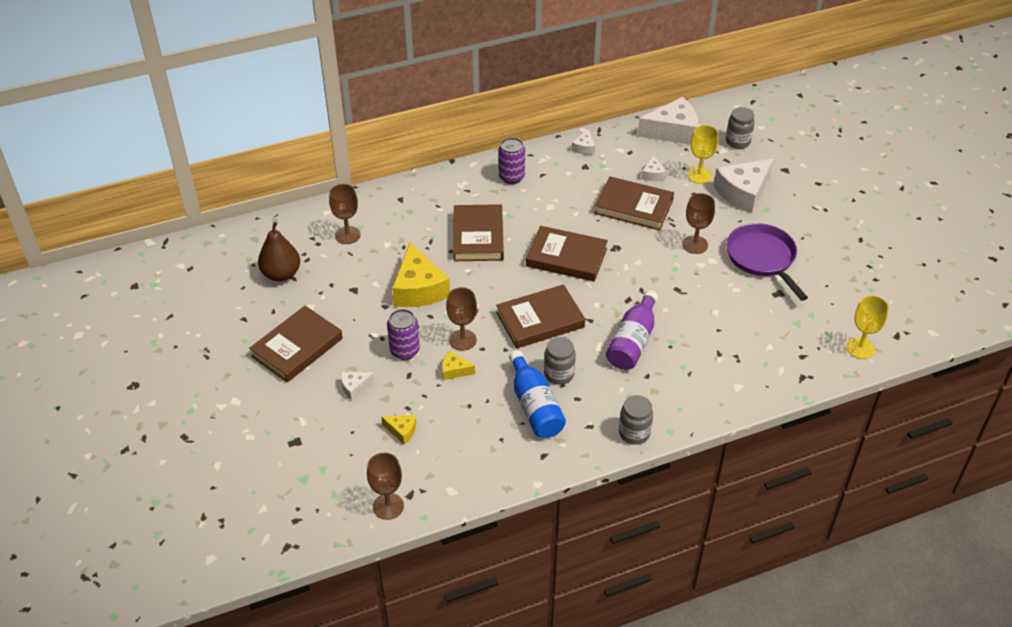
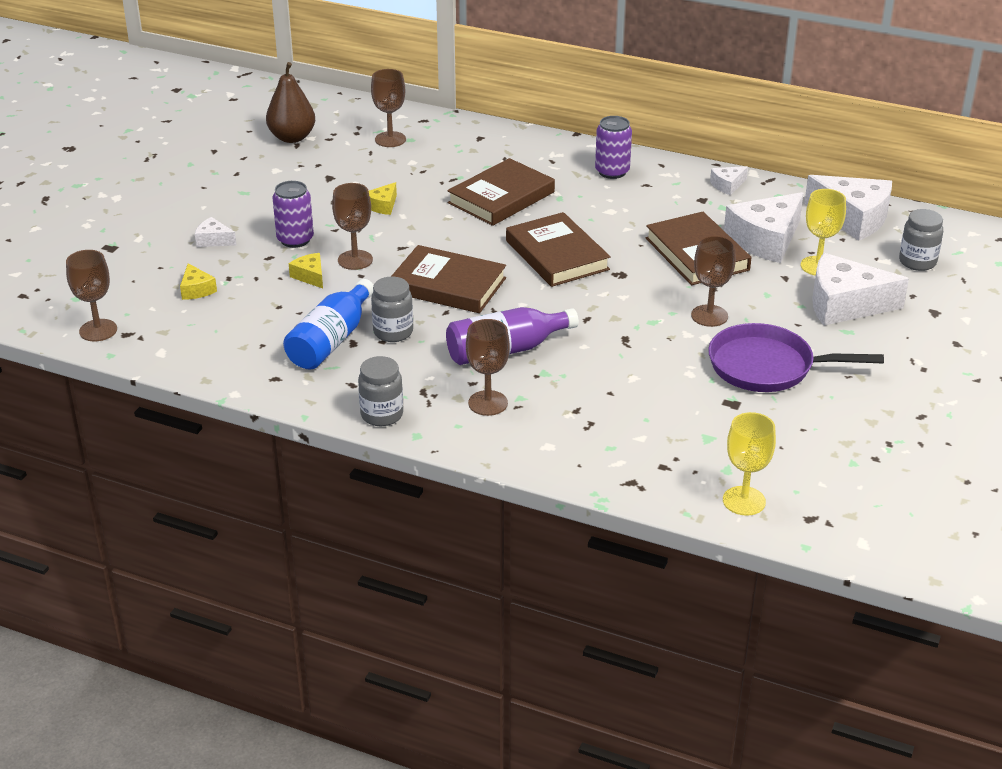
camera: 45 degrees right, 10 degrees down
brown book [249,306,343,382] -> none
yellow cheese [392,243,450,307] -> yellow cheese [369,182,397,215], size x0.47
white cheese [642,155,667,181] -> white cheese [724,192,804,263], size x2.14
purple pan [726,223,808,301] -> purple pan turned 105 degrees counterclockwise [708,323,884,392]
none -> brown goblet [466,319,510,416]

